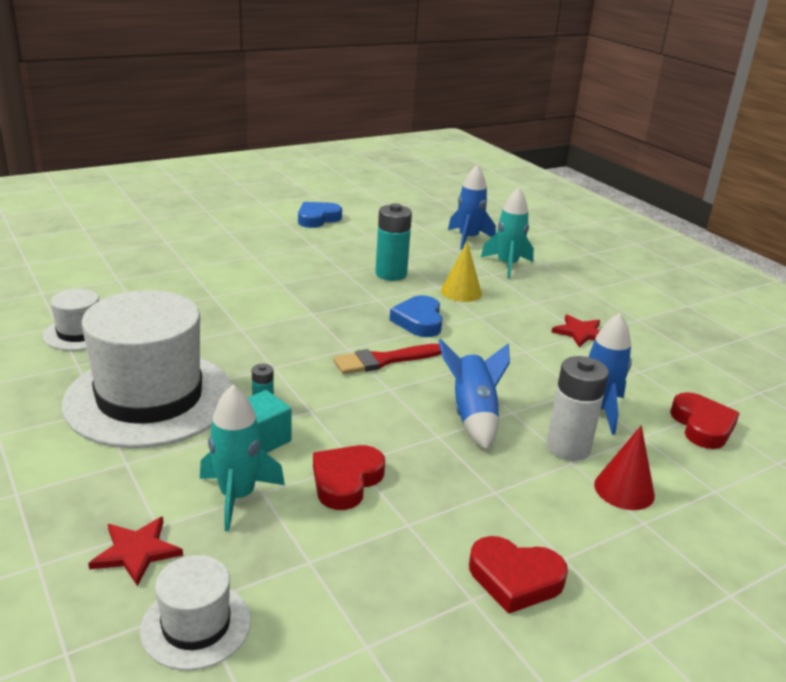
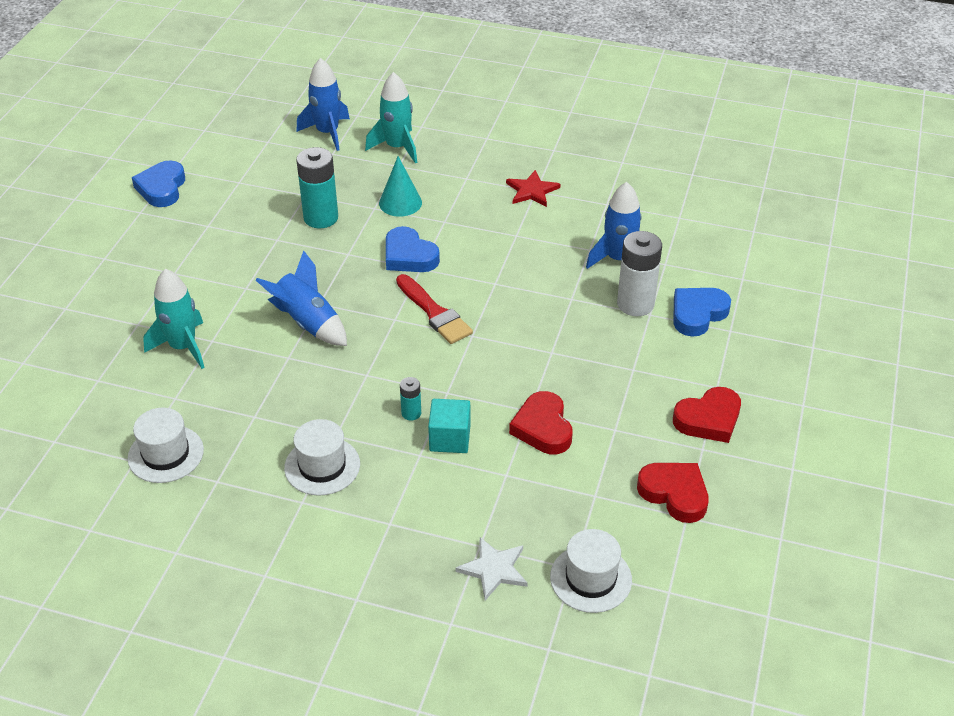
camera: 40 degrees left, 15 degrees up
white hat [62,290,232,448] -> white hat [284,419,360,496], size x0.46
red star [88,517,183,587] -> white star [455,537,528,600]
turquoise rocket [200,385,285,531] -> turquoise rocket moved to [143,269,205,369]
red brush [333,344,442,374] -> red brush turned 60 degrees counterclockwise [396,274,473,344]
blue rocket [438,339,510,450] -> blue rocket moved to [256,251,347,346]
yellow cone [441,241,482,302] -> turquoise cone [379,156,422,217]
red cone [594,425,655,510] -> blue heart [674,288,731,337]
red heart [670,392,740,449] -> red heart moved to [637,463,709,523]

